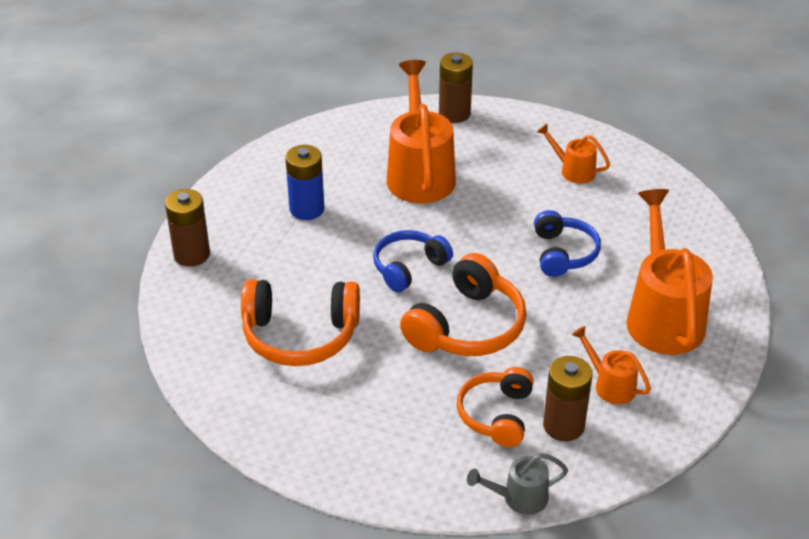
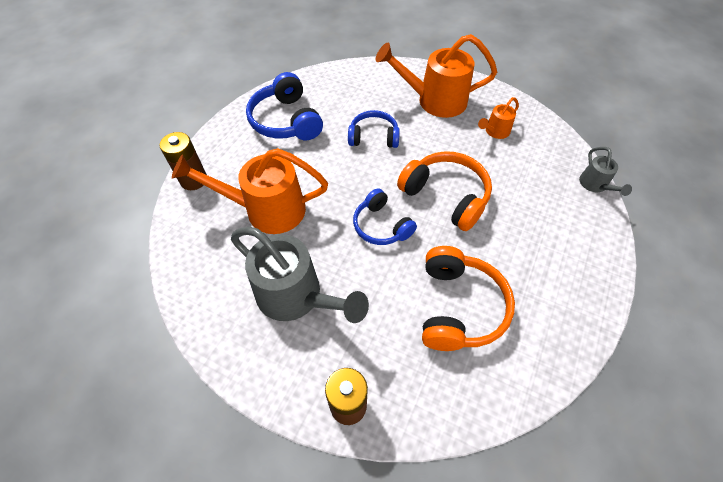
camera: 85 degrees left, 15 degrees up
blue battery [285,145,324,220] -> grey watering can [231,227,369,323]
orange headphones [457,367,534,447] -> none
orange watering can [537,124,610,184] -> blue headphones [246,72,323,140]
brown battery [543,356,593,441] -> none

